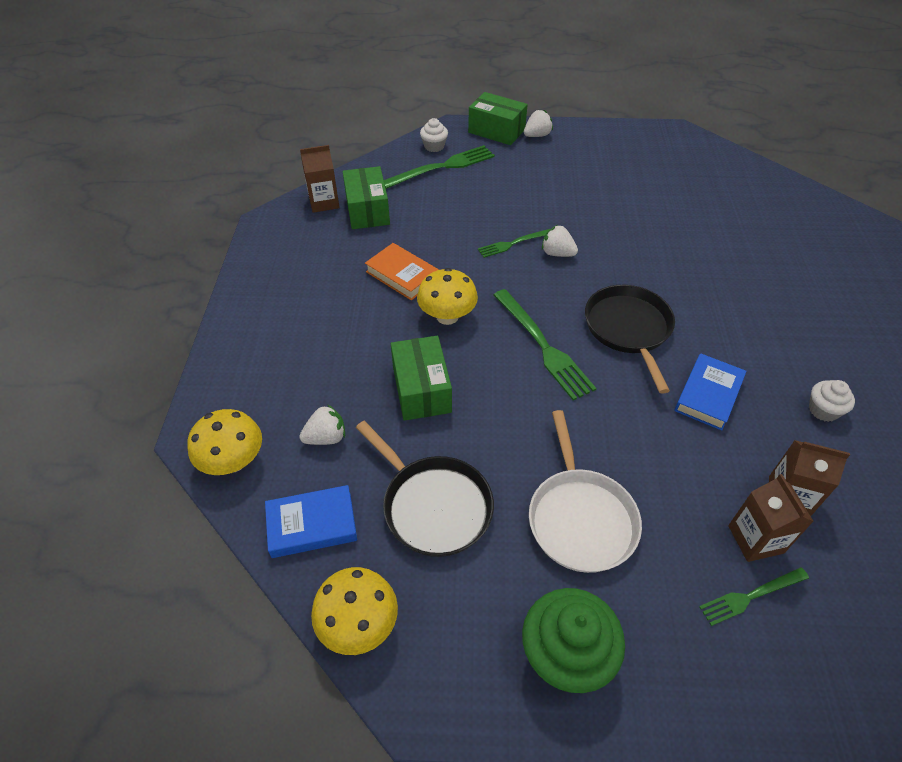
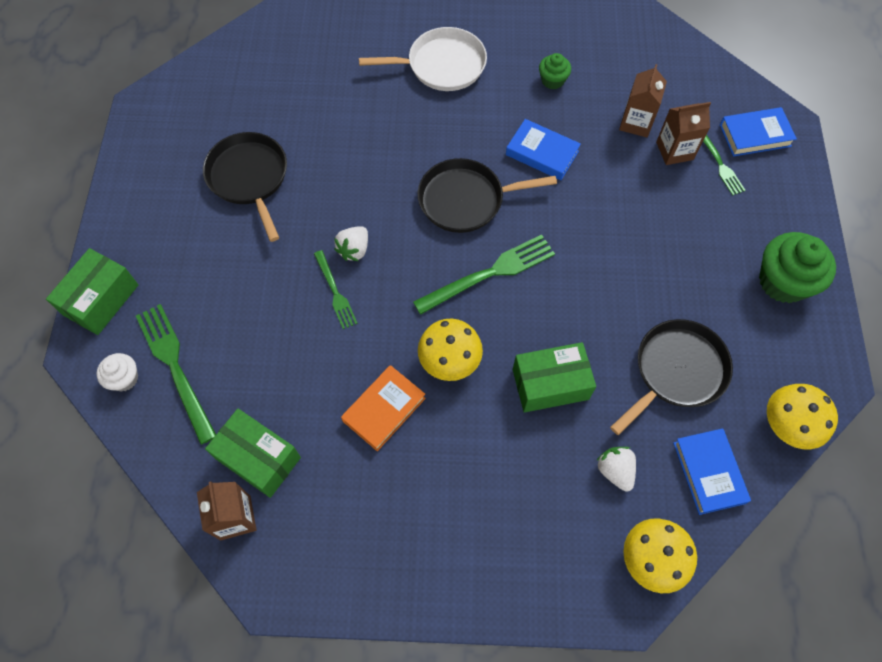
camera: 90 degrees left, 15 degrees up
green box [342,166,390,229] -> green box turned 45 degrees clockwise [205,409,301,498]
white strawberry [524,110,553,137] -> none
white pan [529,410,642,573] -> white pan moved to [359,27,487,91]
white cupcake [809,380,855,422] -> green cupcake [539,53,571,89]
none -> black pan [203,132,287,242]
none -> blue book [720,107,797,156]

